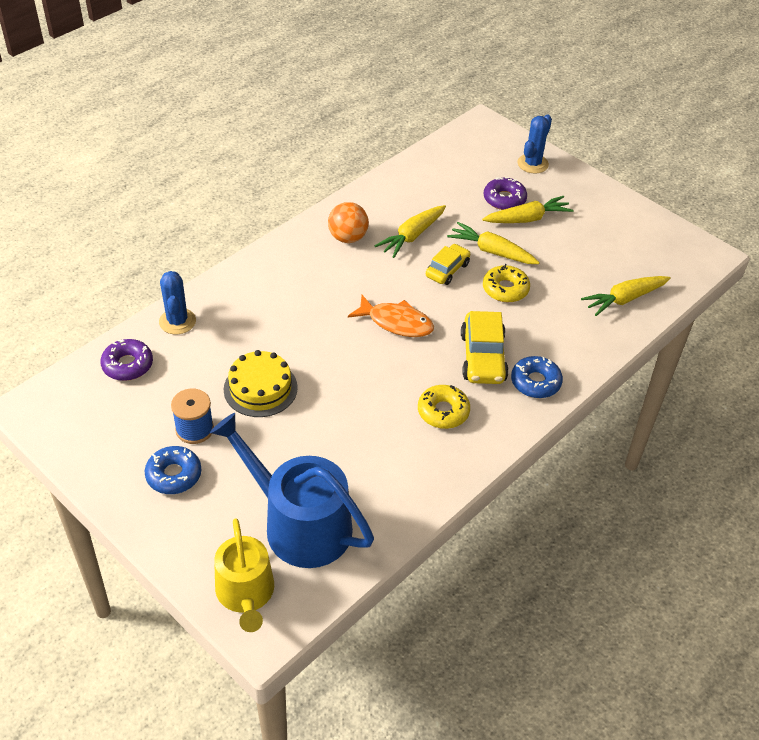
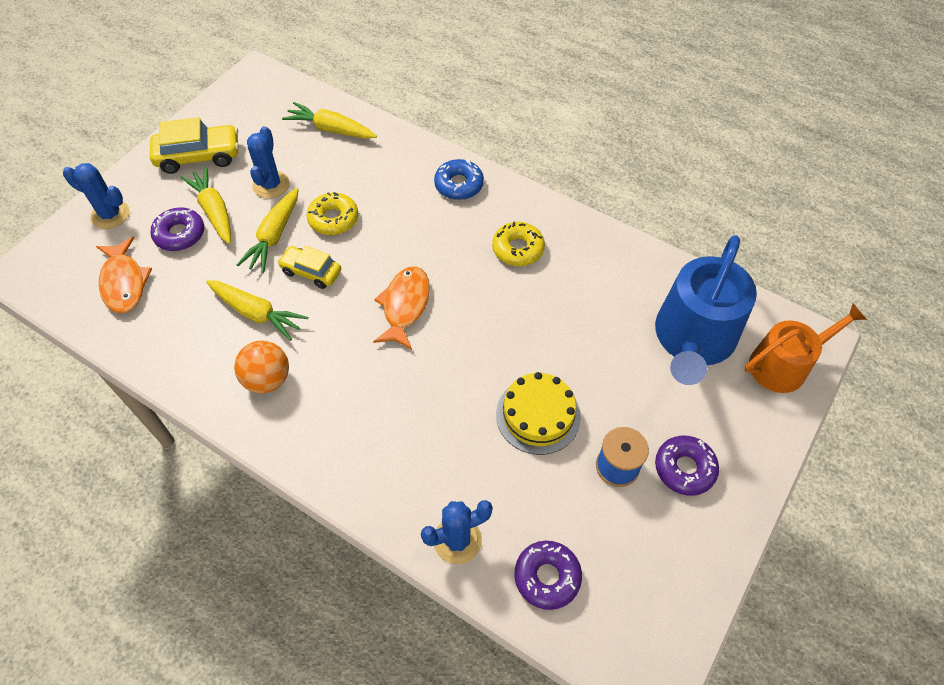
camera: 100 degrees left, 10 degrees up
blue donut [145,446,201,494] -> purple donut [655,436,719,496]
yellow watering can [214,519,274,632] -> orange watering can [745,304,867,393]
yellow car [461,311,509,384] -> yellow car moved to [150,117,239,174]
yellow carrot [581,276,671,316] -> yellow carrot turned 150 degrees clockwise [282,102,377,139]
none -> orange fish [96,237,152,313]
none -> blue cactus [247,126,290,198]

